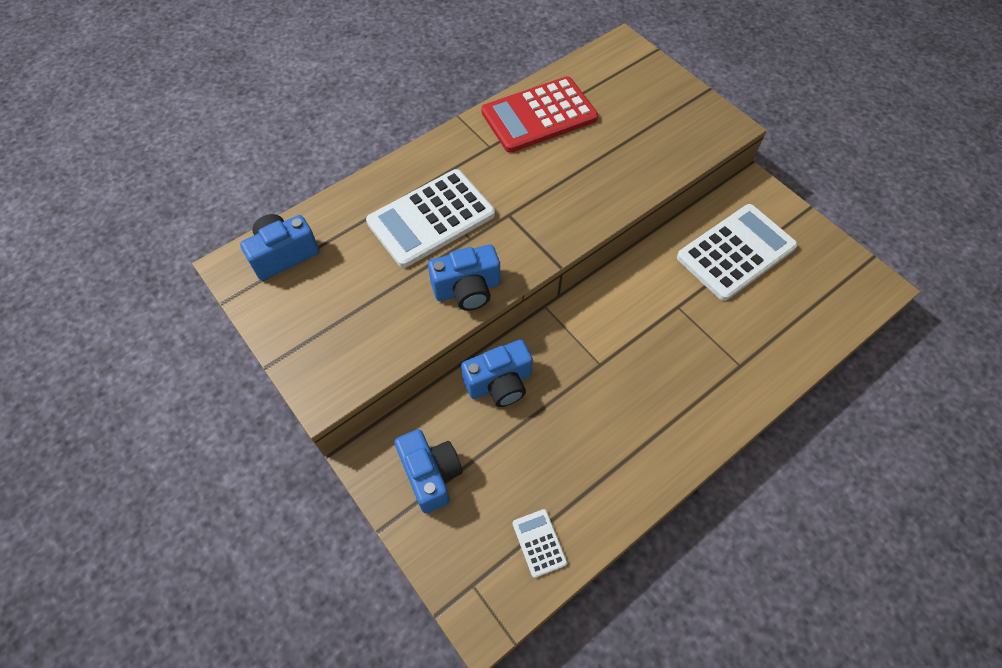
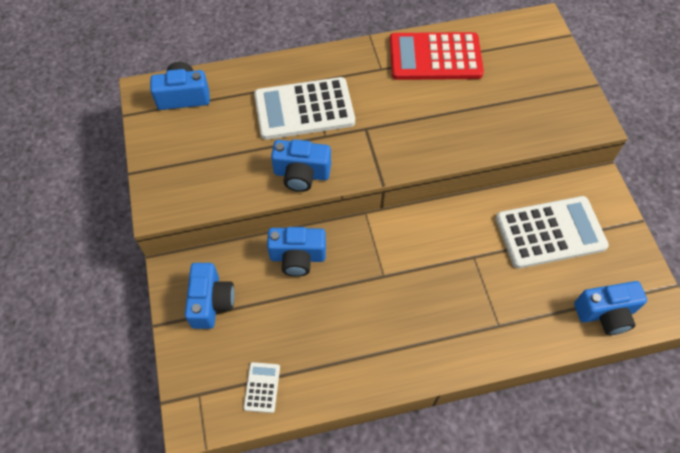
camera: 25 degrees right, 0 degrees up
none -> blue camera [574,281,647,335]

